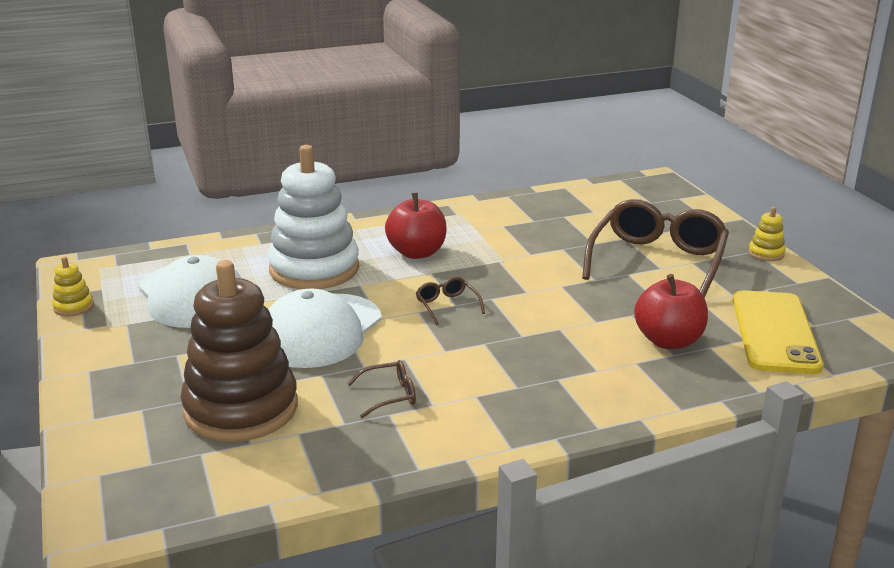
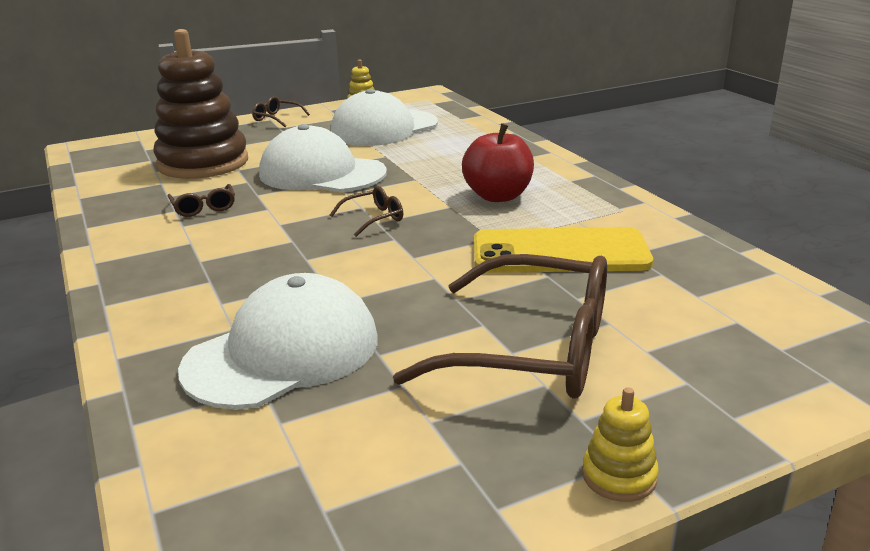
camera: 85 degrees right, 0 degrees up
white stacking toy [268,145,359,289] -> none
red apple [634,274,708,349] -> white cap [178,273,377,409]
yellow phone [733,290,823,374] -> yellow phone moved to [474,227,653,273]
none -> brown glasses [252,96,310,127]

